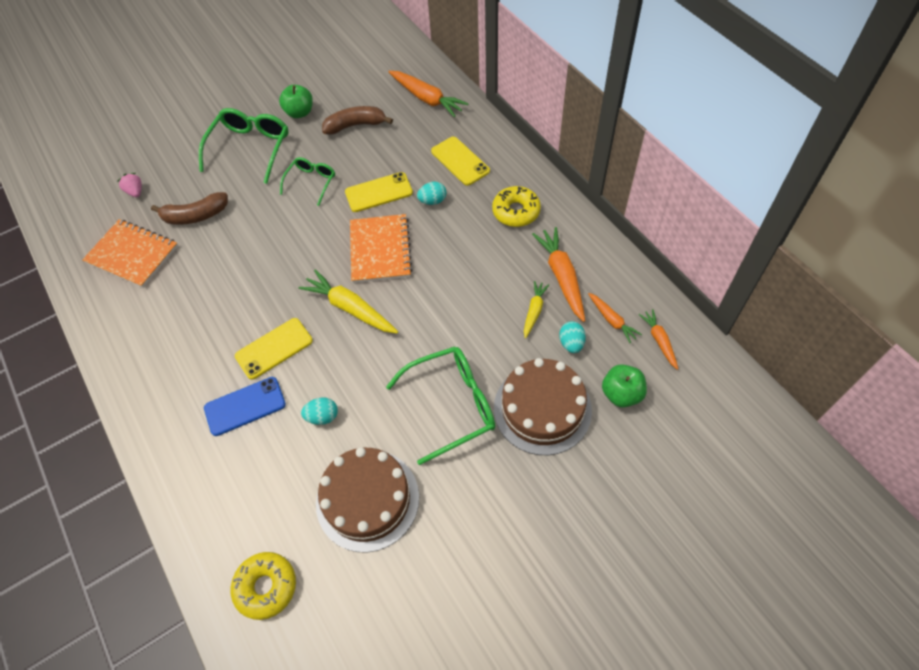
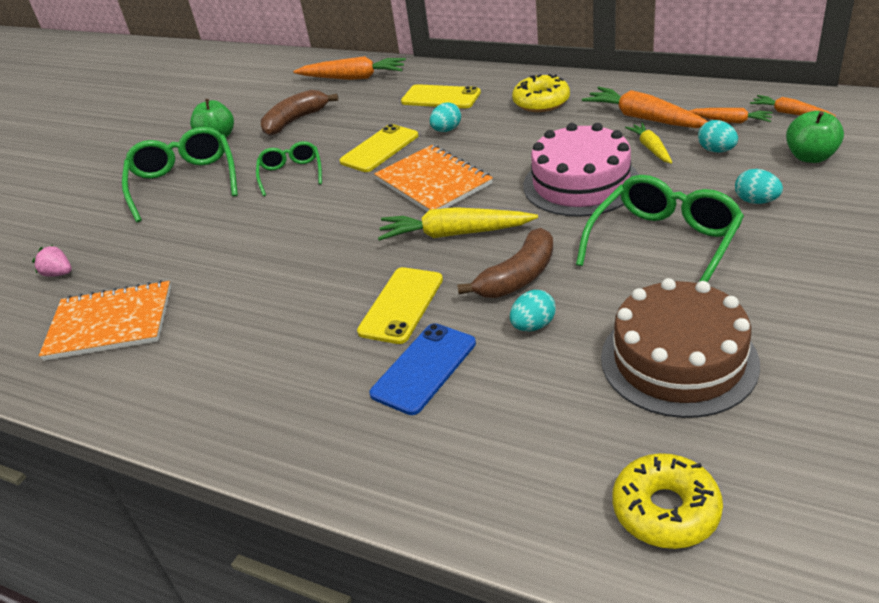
camera: 30 degrees left, 20 degrees down
brown banana [151,192,228,225] -> brown banana moved to [457,228,553,298]
brown cake [494,358,592,455] -> turquoise egg [735,169,783,204]
none -> pink cake [523,123,639,217]

